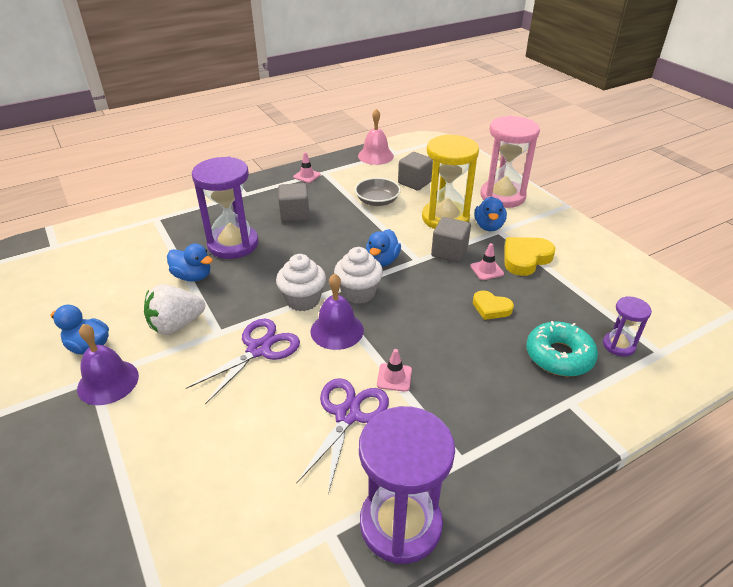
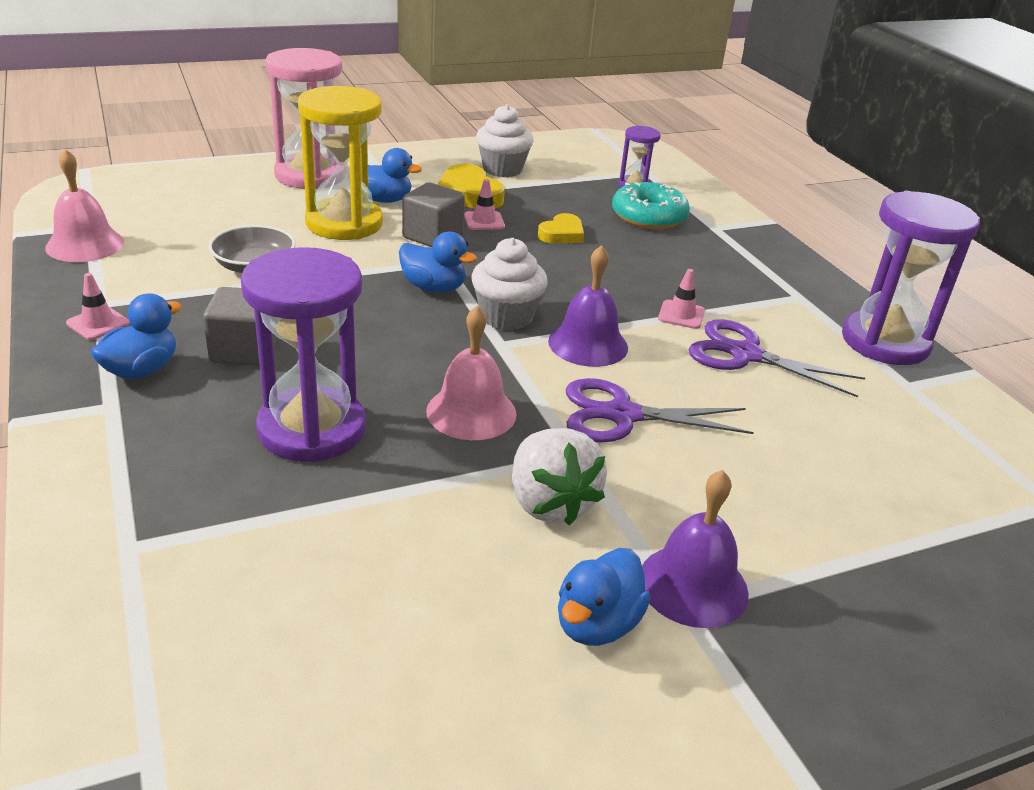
camera: 85 degrees left, 5 degrees down
blue duck [167,244,213,282] -> blue duck moved to [91,293,181,379]
purple scissors [186,319,300,404] -> purple scissors turned 45 degrees counterclockwise [566,378,754,443]
white cupcake [276,254,326,311] -> white cupcake moved to [476,104,534,177]
grey cube [398,152,433,190] -> none
none -> pink bell [426,305,517,440]

